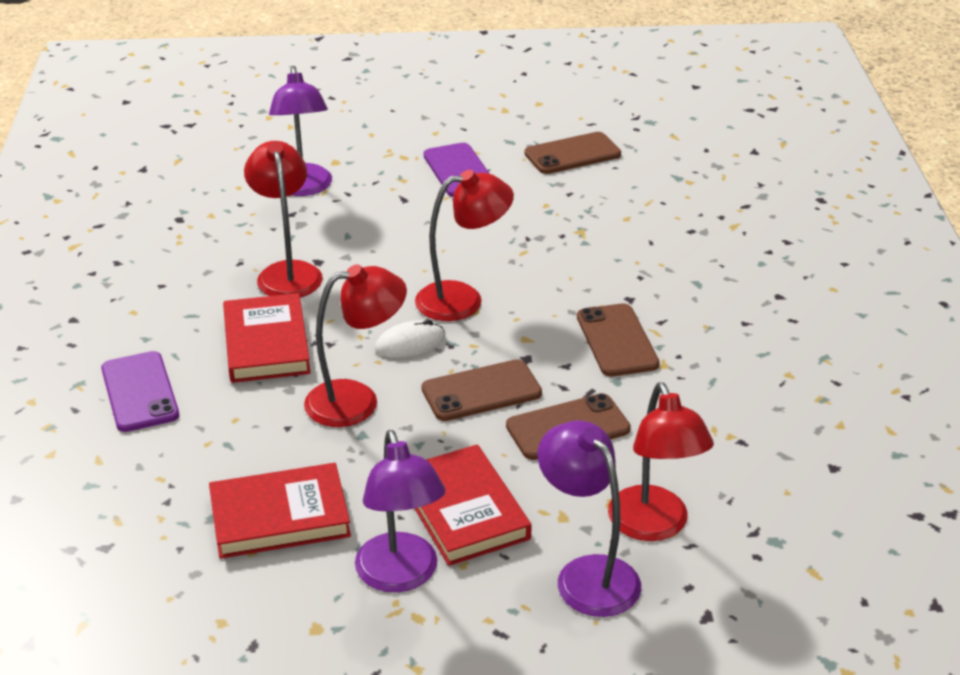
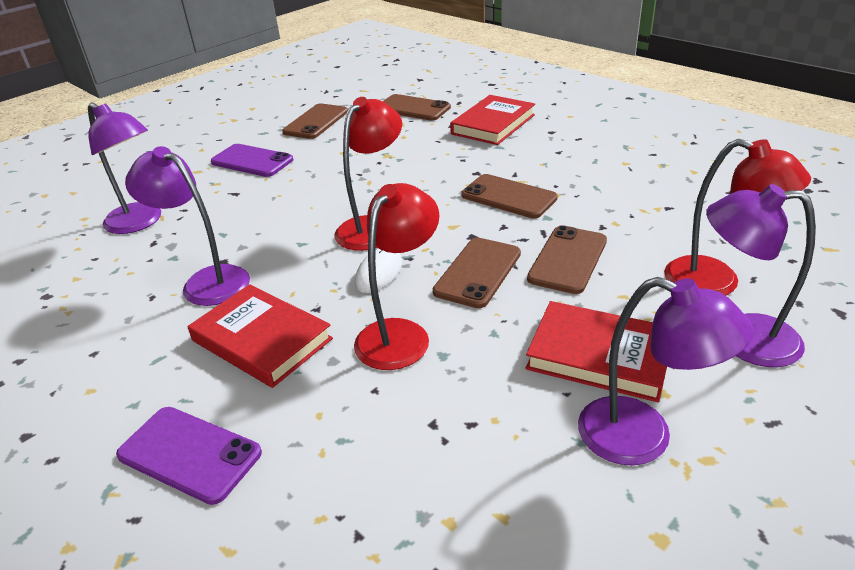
camera: 40 degrees left, 0 degrees up
red book [209,463,351,559] -> red book moved to [450,95,535,145]
red lamp [244,141,323,298] -> purple lamp [125,146,250,306]
none -> brown phone [383,94,451,121]

